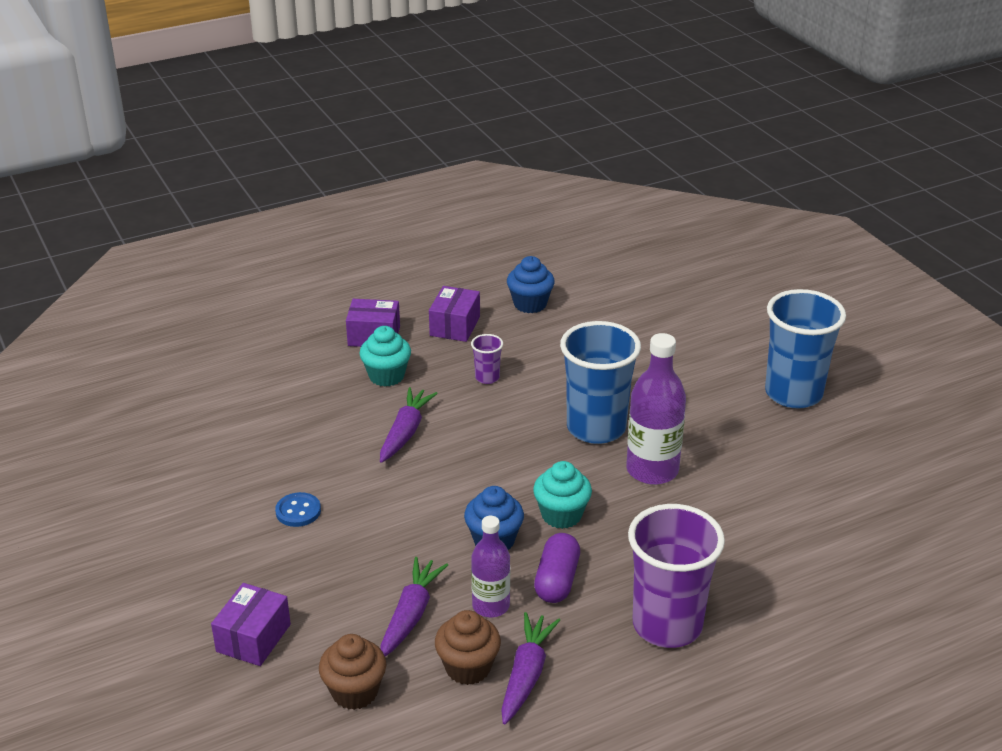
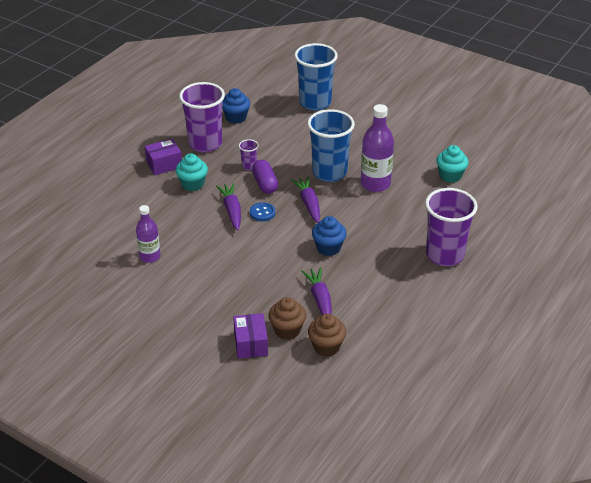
camera: 30 degrees left, 5 degrees up
blue button [275,492,321,527] -> blue button moved to [250,202,275,221]
purple box [429,286,480,342] -> purple cup [179,82,225,152]
brown cupcake [435,610,501,685] -> brown cupcake moved to [268,297,306,340]
purple bottle [471,516,510,617] -> purple bottle moved to [136,205,161,263]
purple carrot [501,612,560,724] -> purple carrot moved to [291,176,320,223]
turquoise cupcake [533,461,592,529] -> turquoise cupcake moved to [436,145,468,183]
purple capsule [534,533,580,603] -> purple capsule moved to [252,160,278,194]
blue cup [765,289,846,409] -> blue cup moved to [294,43,338,111]

